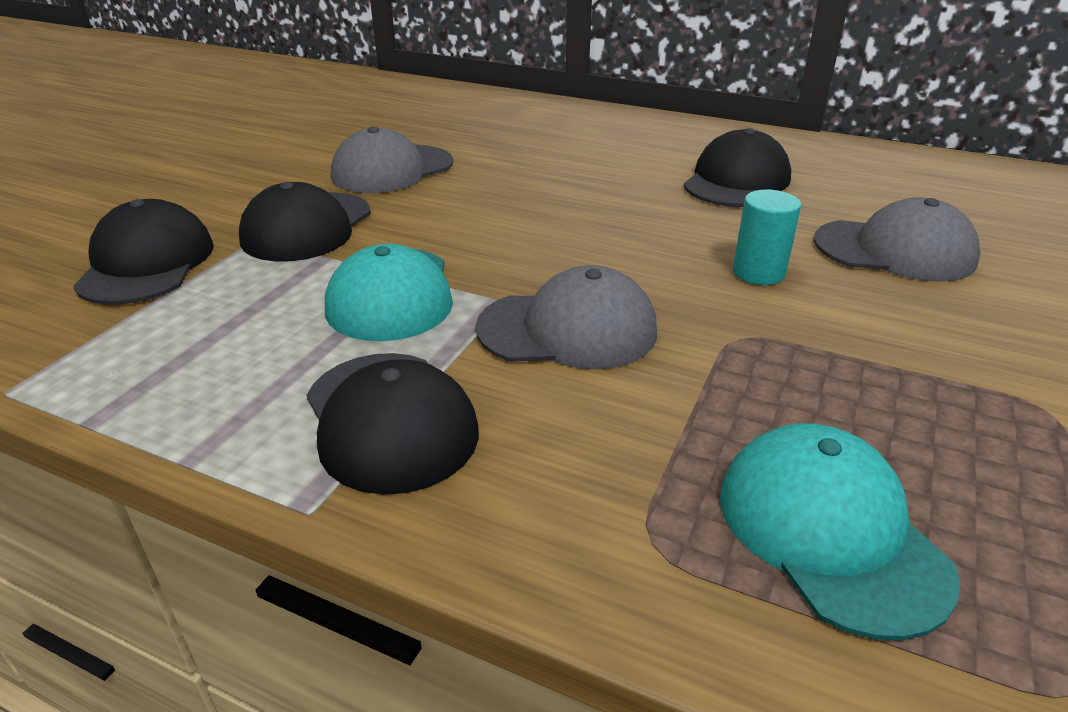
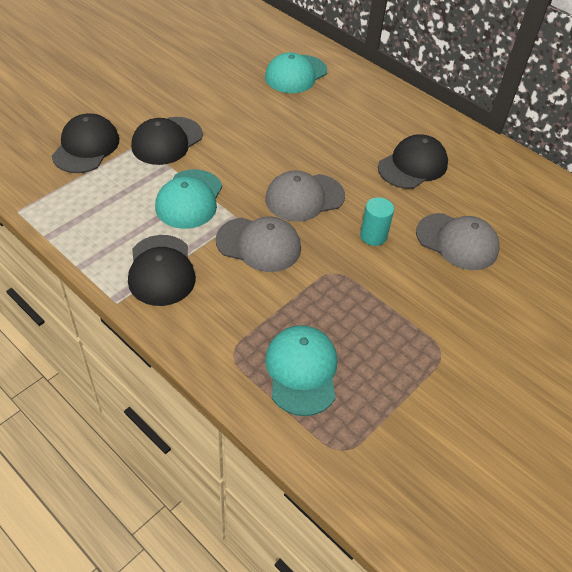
camera: 15 degrees right, 15 degrees up
grey cap [331,126,453,193] -> grey cap moved to [265,170,345,222]
none -> turquoise cap [265,52,327,93]

